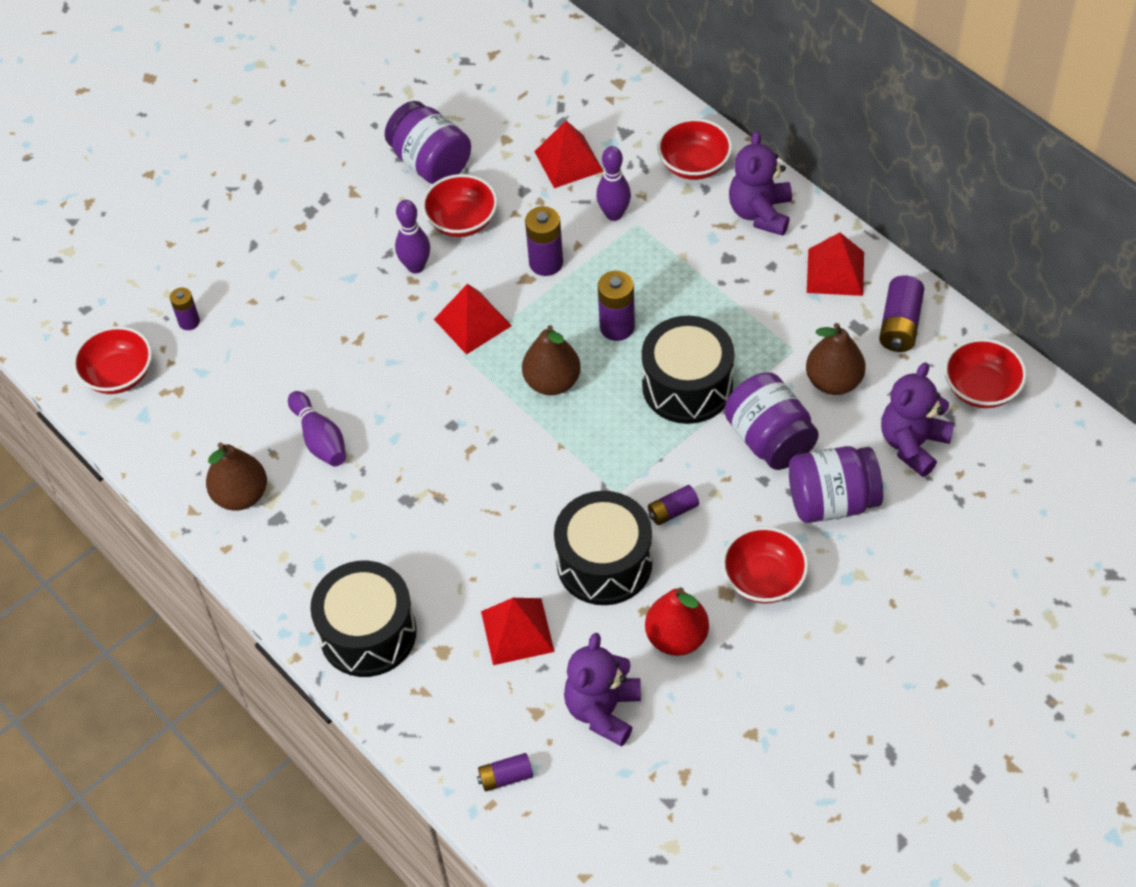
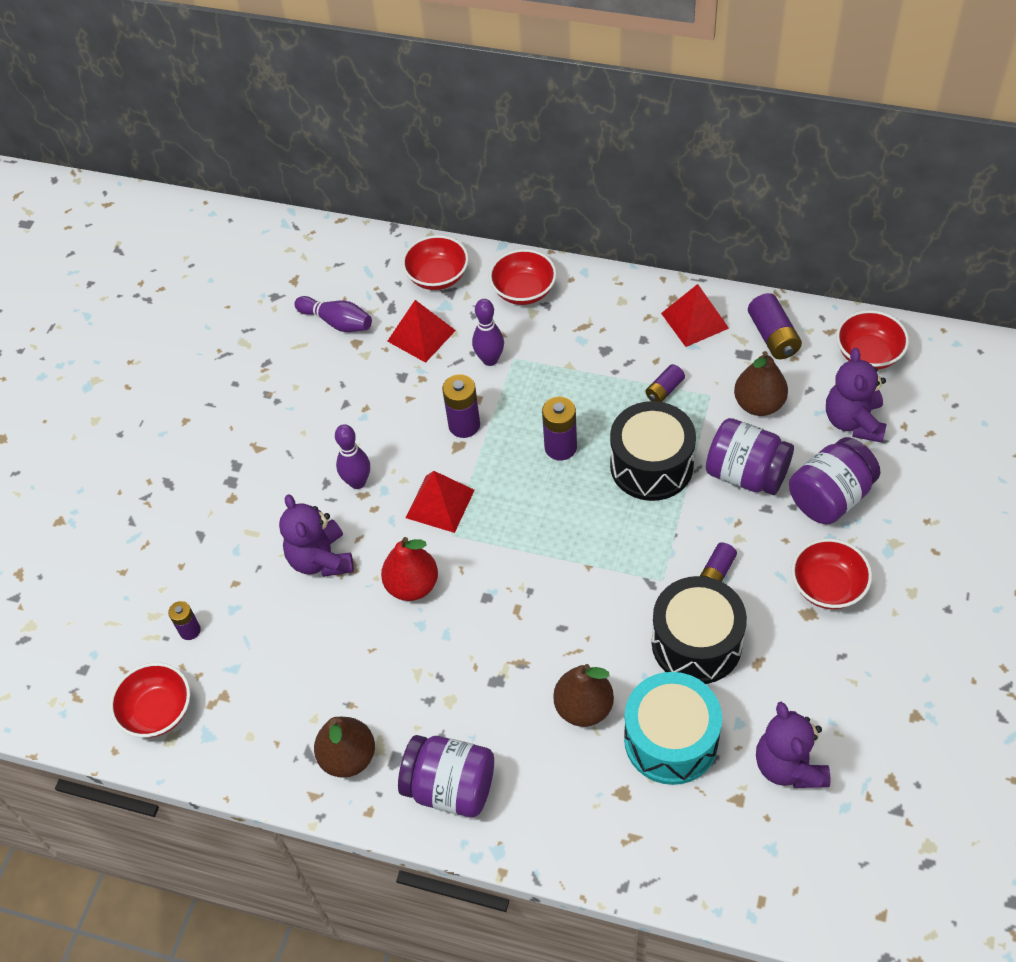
camera: 30 degrees left, 0 degrees up
purple bowling pin [288,391,346,467] -> purple bowling pin moved to [294,296,372,332]
black drum [310,561,417,677] -> none
purple jar [385,101,471,184] -> purple jar moved to [398,735,494,817]
red bowl [422,174,498,237] -> red bowl moved to [402,235,469,290]
purple battery [477,753,533,792] -> purple battery moved to [646,364,685,402]
red pyramid [481,598,555,665] -> turquoise drum [624,672,722,785]
brown pear [522,325,581,395] -> brown pear moved to [553,664,614,727]
red pear [645,587,709,656] -> red pear moved to [381,537,438,601]
purple teddy bear [729,131,792,236] -> purple teddy bear moved to [279,494,354,577]

